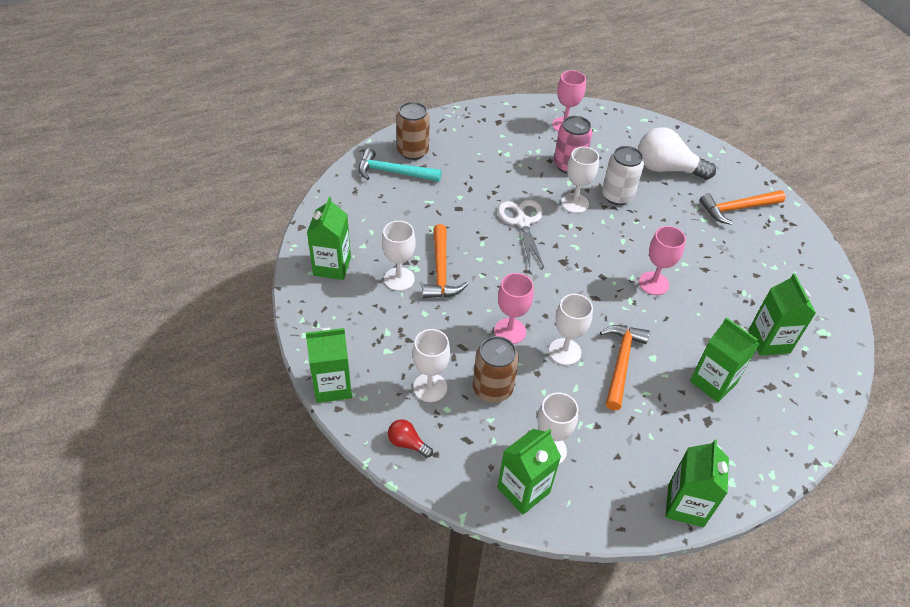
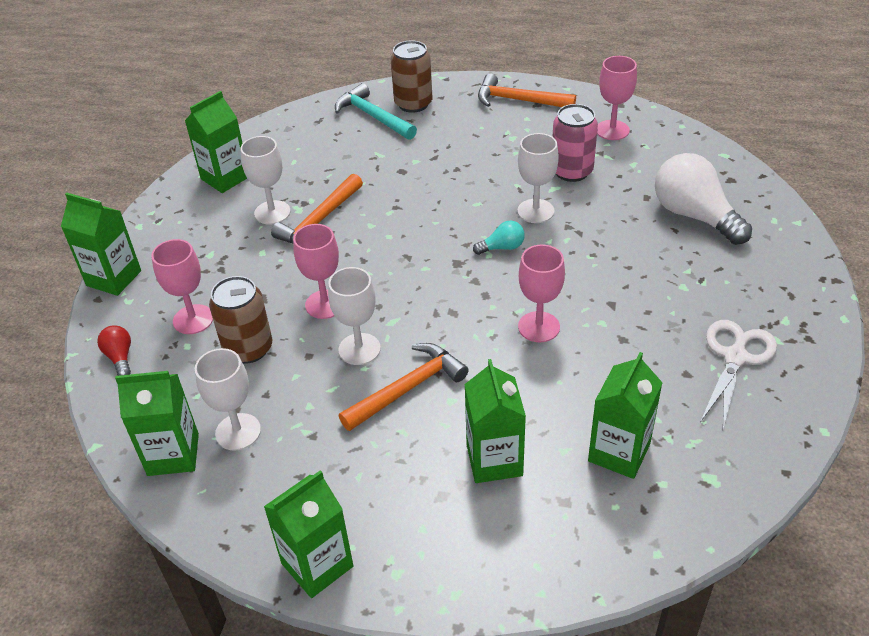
camera: 40 degrees right, 5 degrees down
white goblet [412,329,450,402] -> pink goblet [151,239,213,334]
white scissors [498,200,544,267] -> white scissors moved to [701,320,777,428]
white can [602,146,644,205] -> none
orange hammer [700,190,786,225] -> orange hammer moved to [478,74,576,107]
none -> turquoise light bulb [473,221,525,255]

